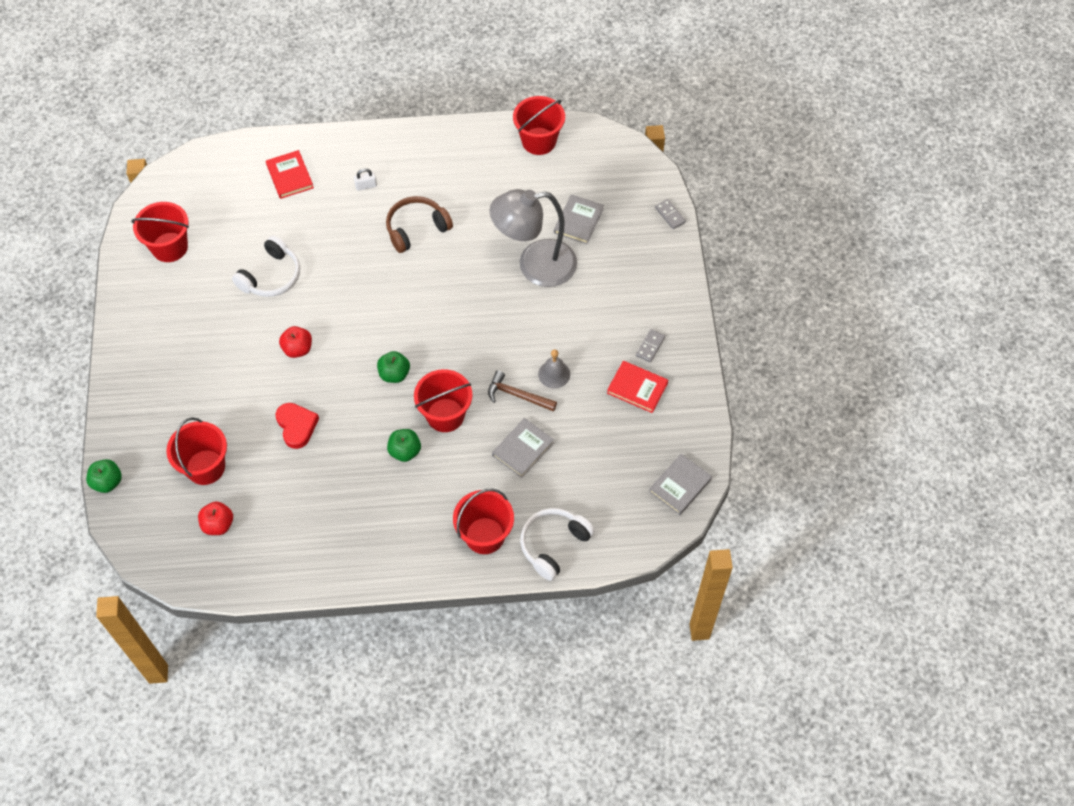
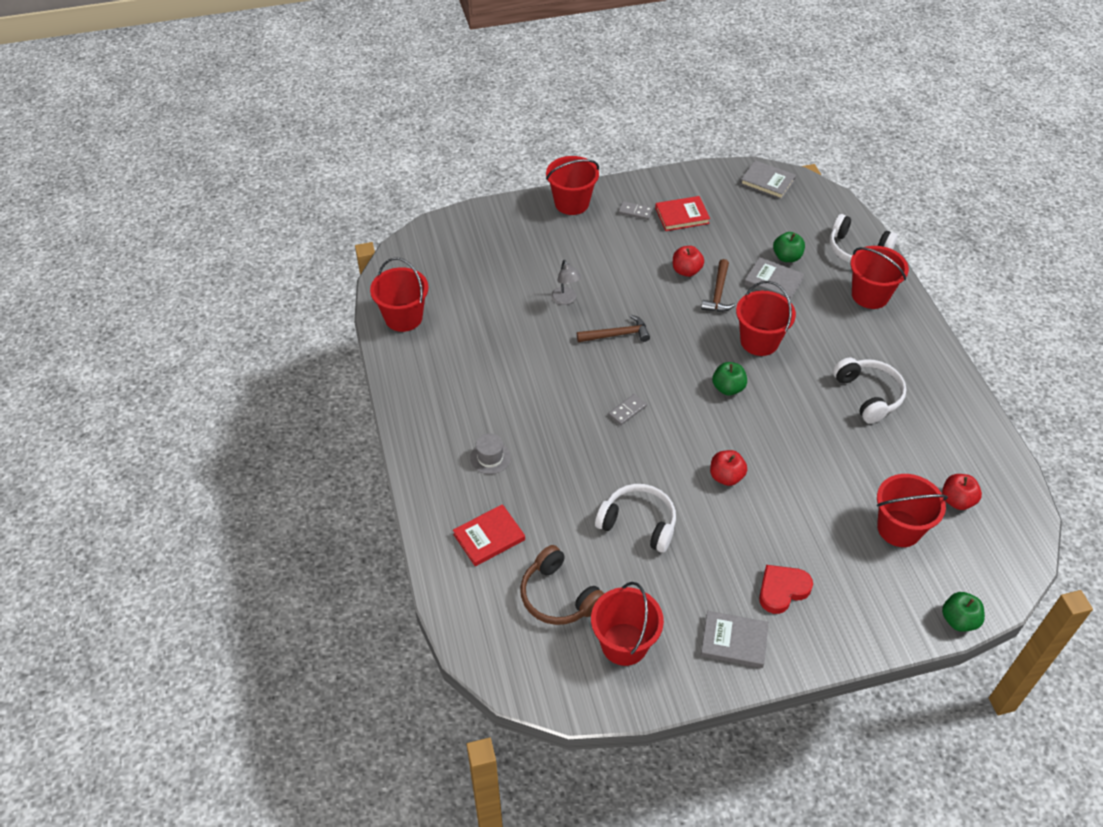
camera: 100 degrees left, 10 degrees down
red heart [276,403,319,449] -> red heart moved to [759,565,813,614]
white padlock [354,168,377,191] -> grey hat [470,434,511,474]
brown headphones [386,196,453,253] -> brown headphones moved to [520,545,605,625]
green apple [387,429,421,462] -> green apple moved to [773,232,805,262]
grey lamp [490,189,577,287] -> grey lamp [551,260,581,305], size x0.42
grey bell [538,349,570,388] -> red apple [673,246,704,277]
grey book [554,194,604,244] -> grey book moved to [701,611,769,668]
red book [607,361,668,413] -> red book turned 60 degrees clockwise [655,196,710,231]
grey domino [655,199,686,229] -> grey domino moved to [608,394,647,425]
none -> red bucket [546,156,599,215]
none -> brown hammer [577,315,650,342]
none -> white headphones [833,357,906,424]

